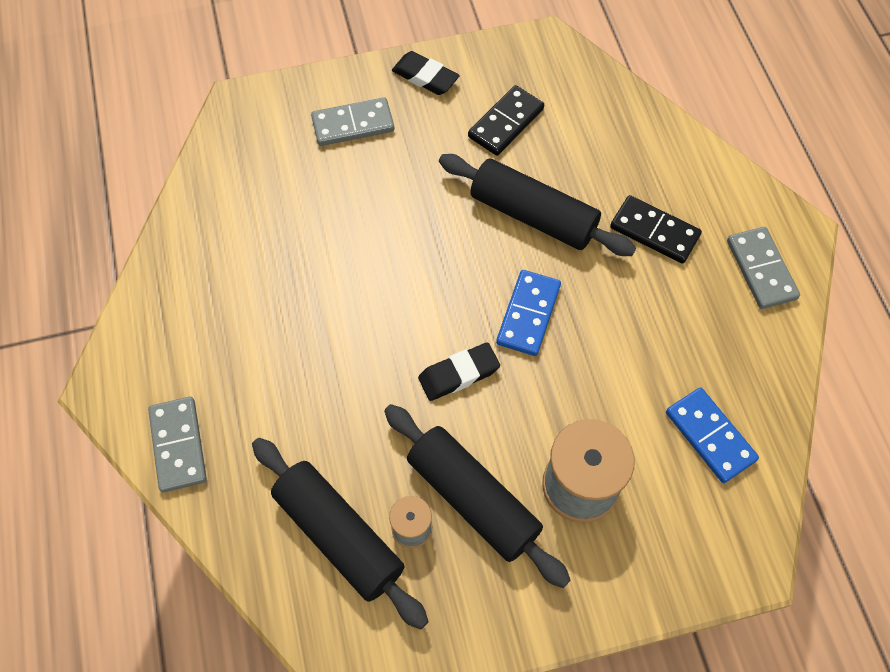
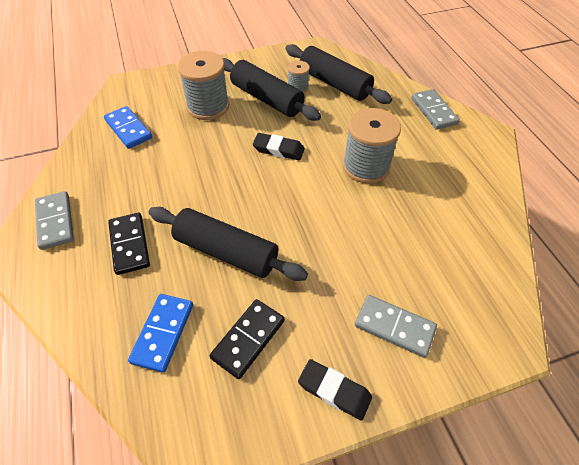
camera: 175 degrees right, 10 degrees down
grey domino [311,97,395,146] -> grey domino turned 45 degrees clockwise [355,295,437,358]
black eraser [418,342,500,401] -> black eraser turned 45 degrees clockwise [253,133,305,160]
blue domino [496,270,561,356] -> blue domino moved to [128,294,193,373]
black domino [610,195,702,264] -> black domino turned 45 degrees clockwise [108,213,150,275]
none -> grey spool [343,108,401,184]

